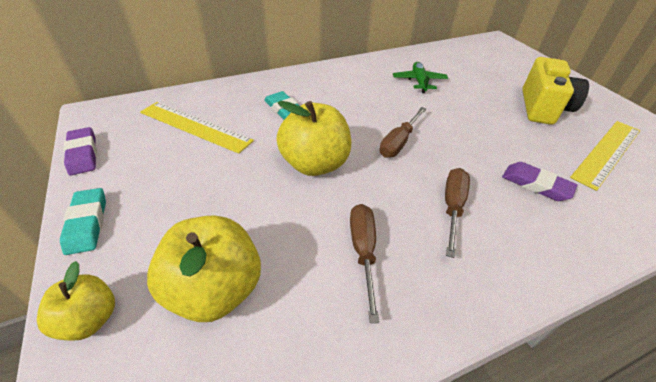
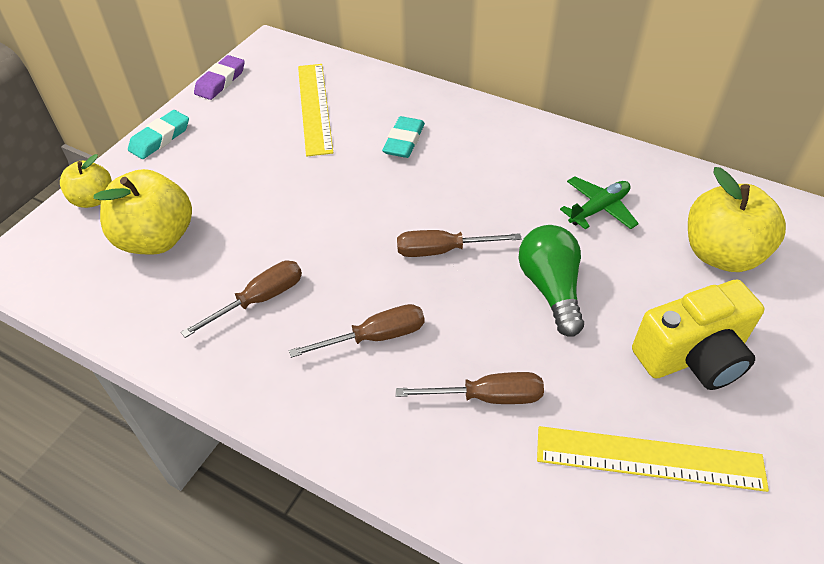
camera: 55 degrees right, 5 degrees up
yellow apple [276,101,351,176] -> yellow apple moved to [688,167,786,272]
purple eraser [502,162,577,201] -> brown screwdriver [396,372,544,404]
none -> green light bulb [518,225,584,337]

